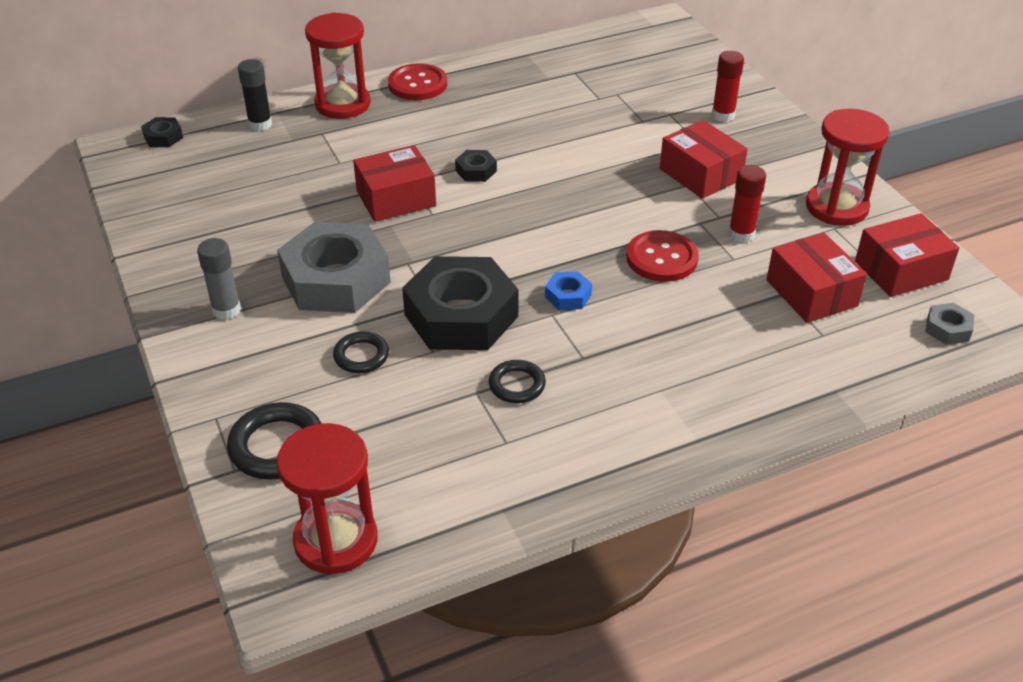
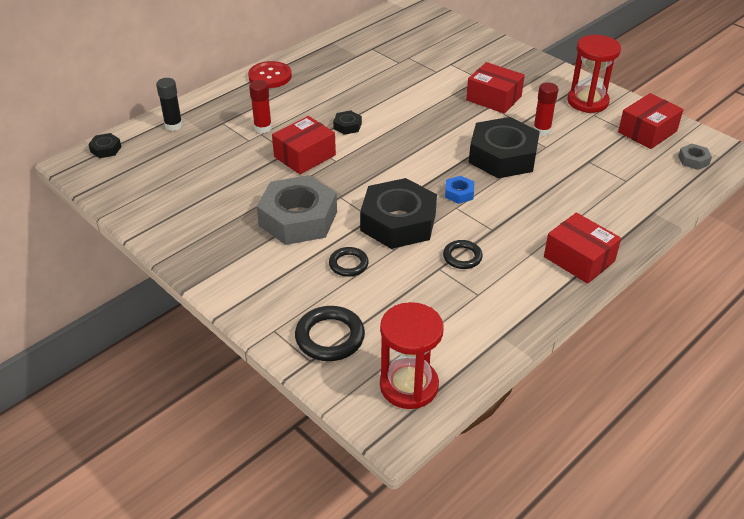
camera: 20 degrees left, 0 degrees up
grey glue stick [197,238,241,320] -> none
red hourglass [305,13,371,119] -> none
red button [626,230,699,282] -> black nut [469,117,540,178]
red glue stick [712,51,744,122] -> red glue stick moved to [249,80,272,133]
red box [766,232,867,323] -> red box moved to [544,212,621,284]

